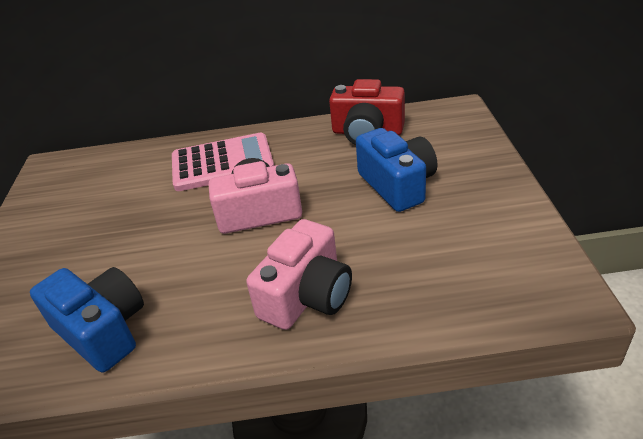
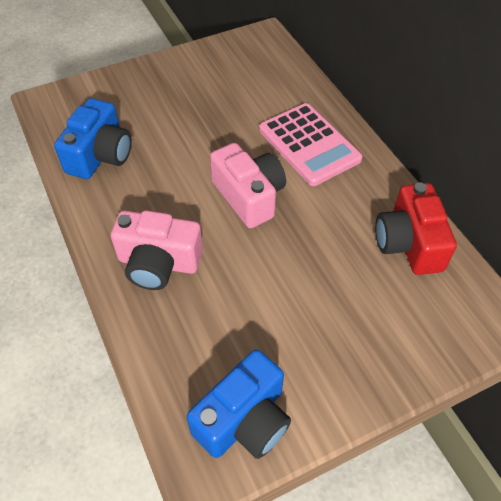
camera: 65 degrees right, 15 degrees up
blue camera [356,128,437,212] -> blue camera moved to [187,349,291,459]

